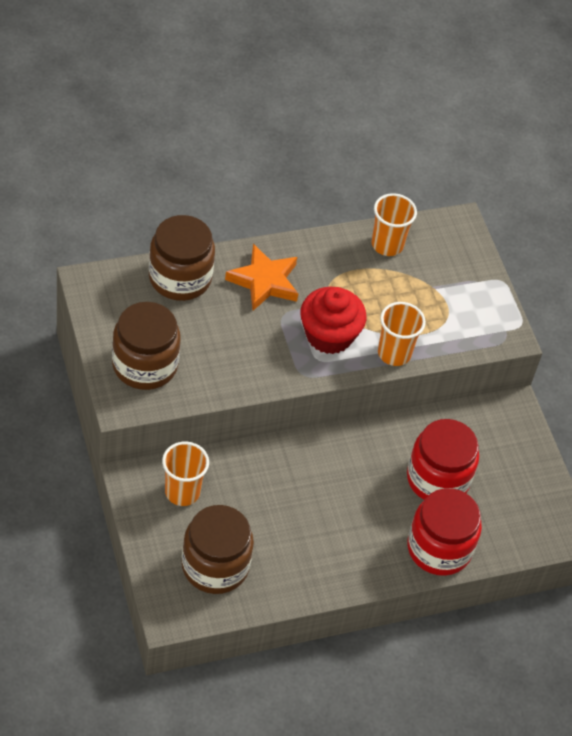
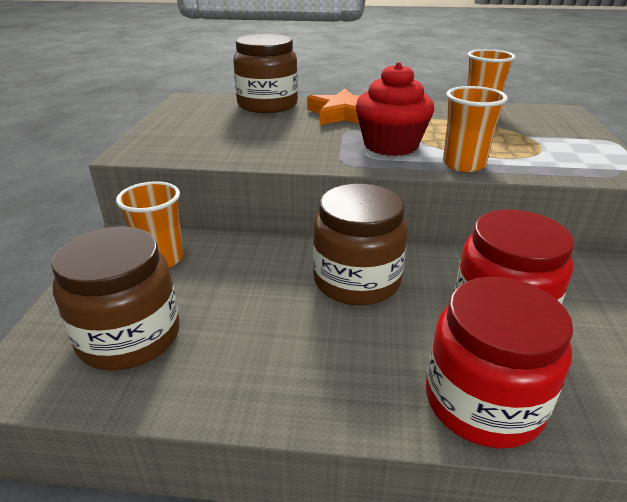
camera: 30 degrees right, 20 degrees down
brown jar [112,302,181,390] -> brown jar moved to [313,184,408,306]

